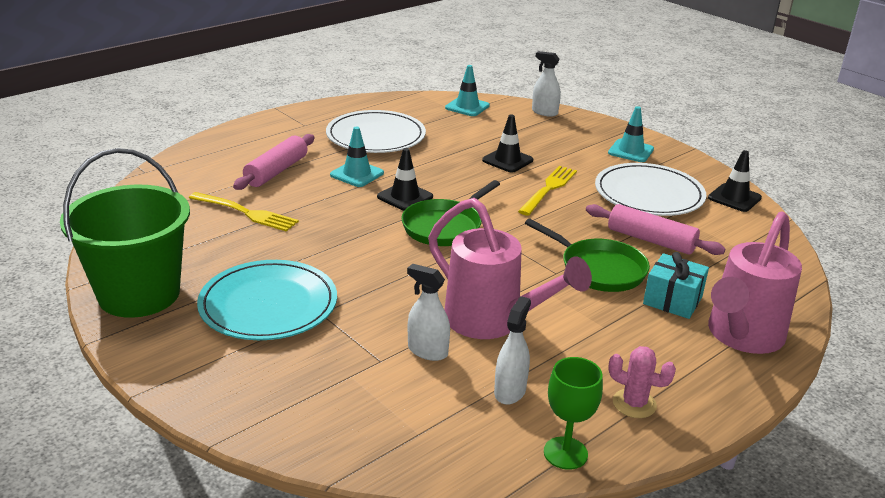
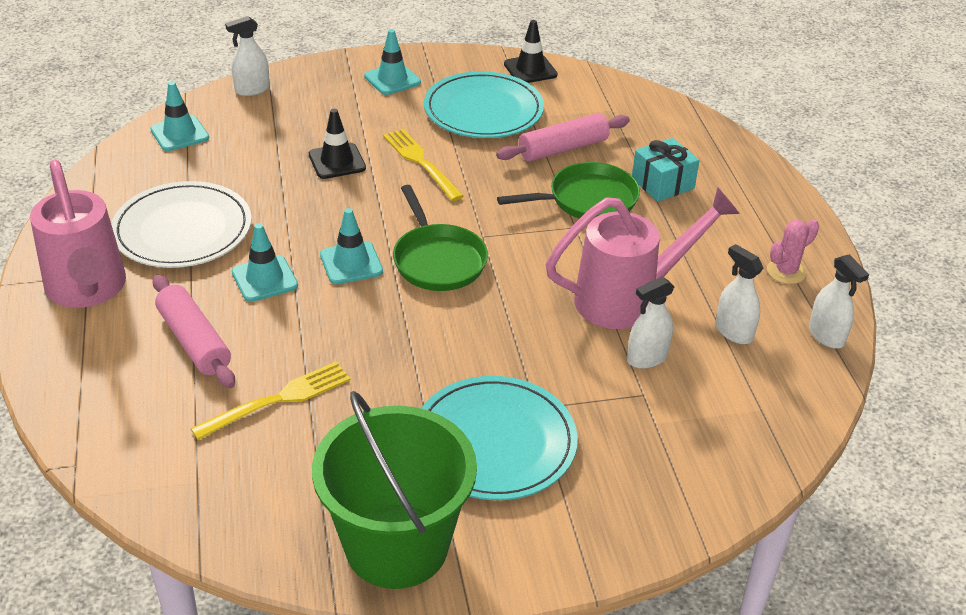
camera: 60 degrees left, 10 degrees up
black traffic cone [377,148,433,211] -> turquoise traffic cone [320,208,383,284]
green goblet [544,357,603,470] -> white spray bottle [809,254,869,349]
white plate [595,163,706,216] -> turquoise plate [424,71,544,138]
pink watering can [708,211,802,354] -> pink watering can moved to [30,160,126,308]

